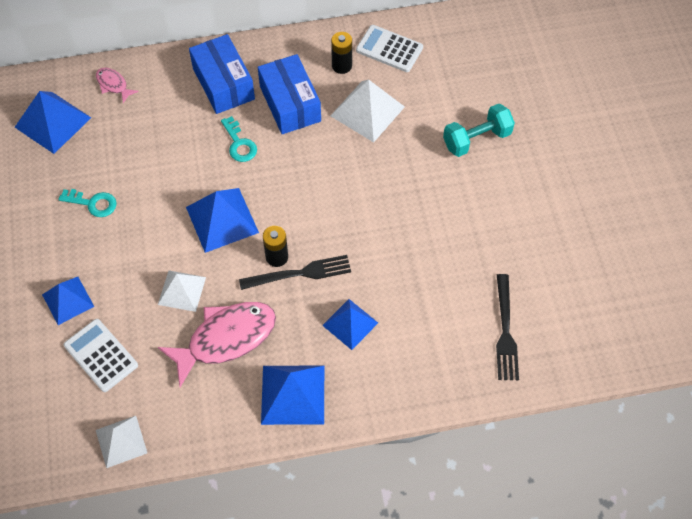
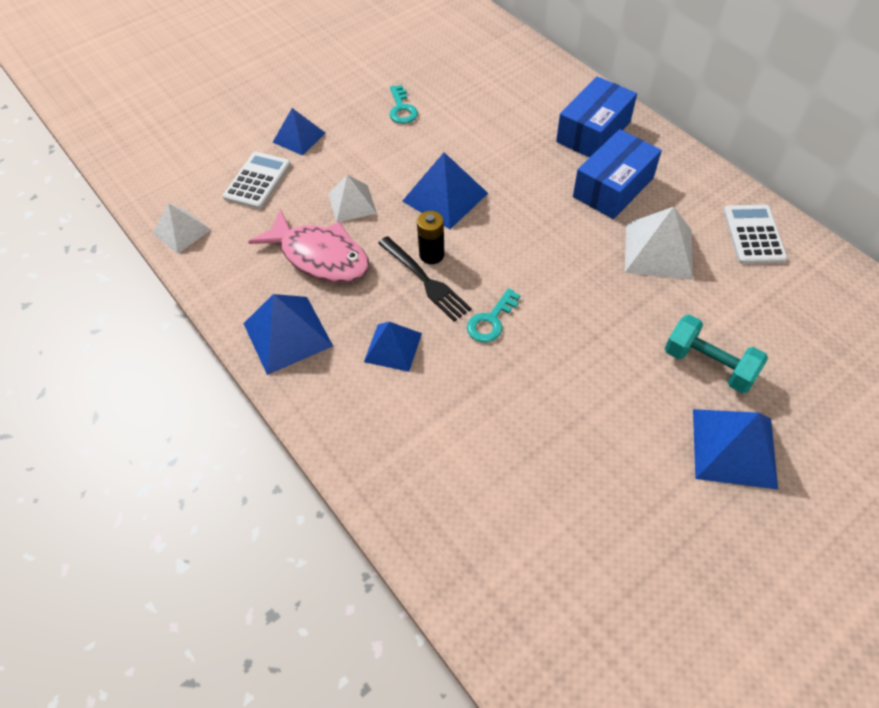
camera: 65 degrees right, 5 degrees down
blue pyramid [15,91,91,154] -> blue pyramid moved to [693,409,778,490]
pink fish [96,68,139,103] -> none
turquoise key [221,116,257,162] -> turquoise key moved to [467,288,521,342]
black battery [331,32,352,74] -> none
black fork [496,274,519,380] -> none

